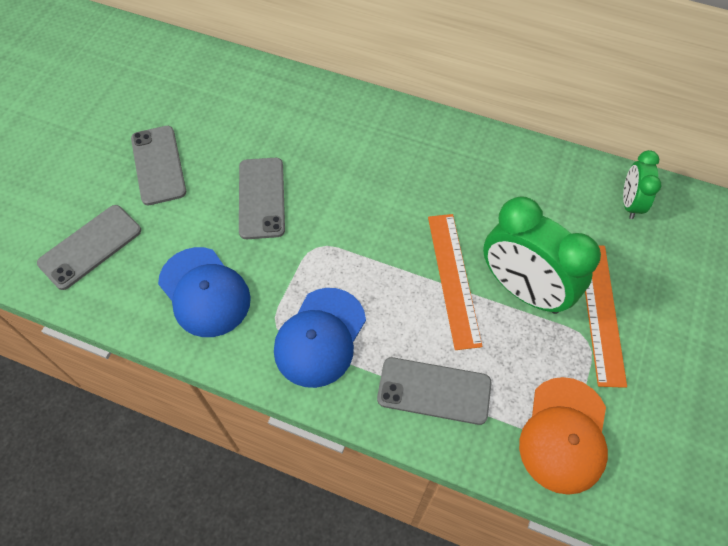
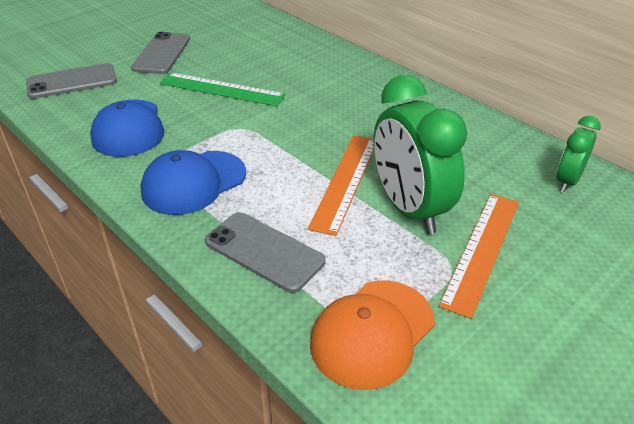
camera: 25 degrees right, 20 degrees down
grey phone [239,158,285,239] -> green ruler [160,73,286,106]

